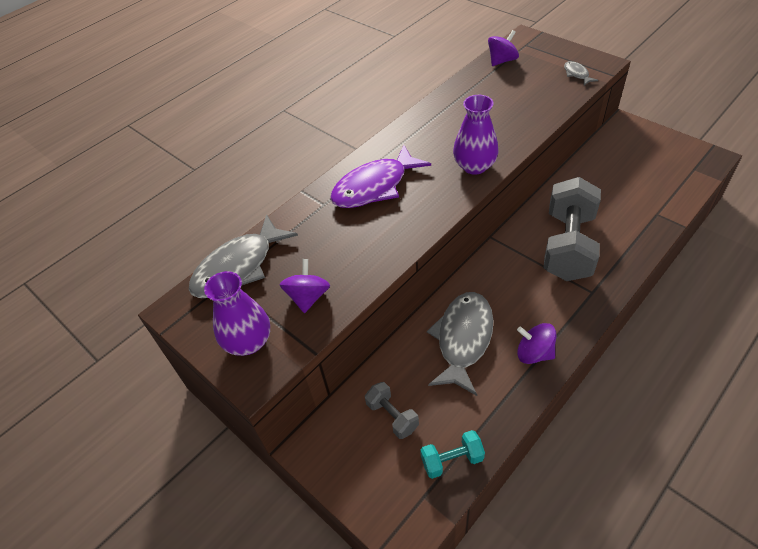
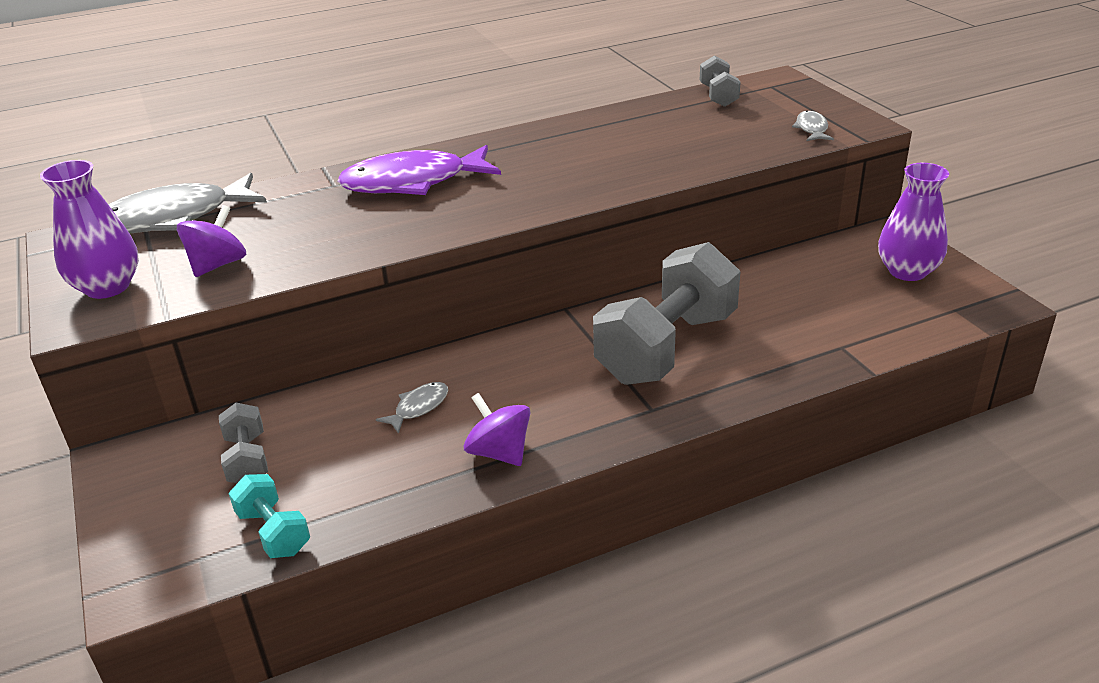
camera: 20 degrees right, 15 degrees down
turquoise dumbbell [420,430,485,479] -> turquoise dumbbell turned 45 degrees clockwise [229,474,310,558]
grey fish [427,292,493,396] -> grey fish [376,382,448,434], size x0.44
purple vase [453,95,498,175] -> purple vase moved to [878,163,949,281]
purple spinning top [488,30,519,66] -> grey dumbbell [700,56,741,107]

